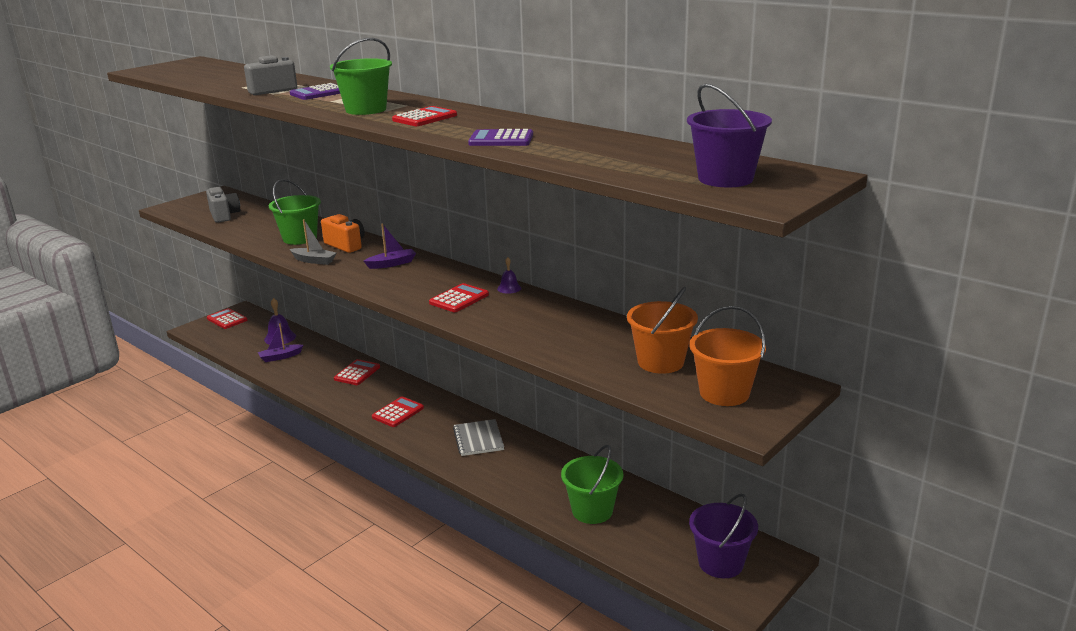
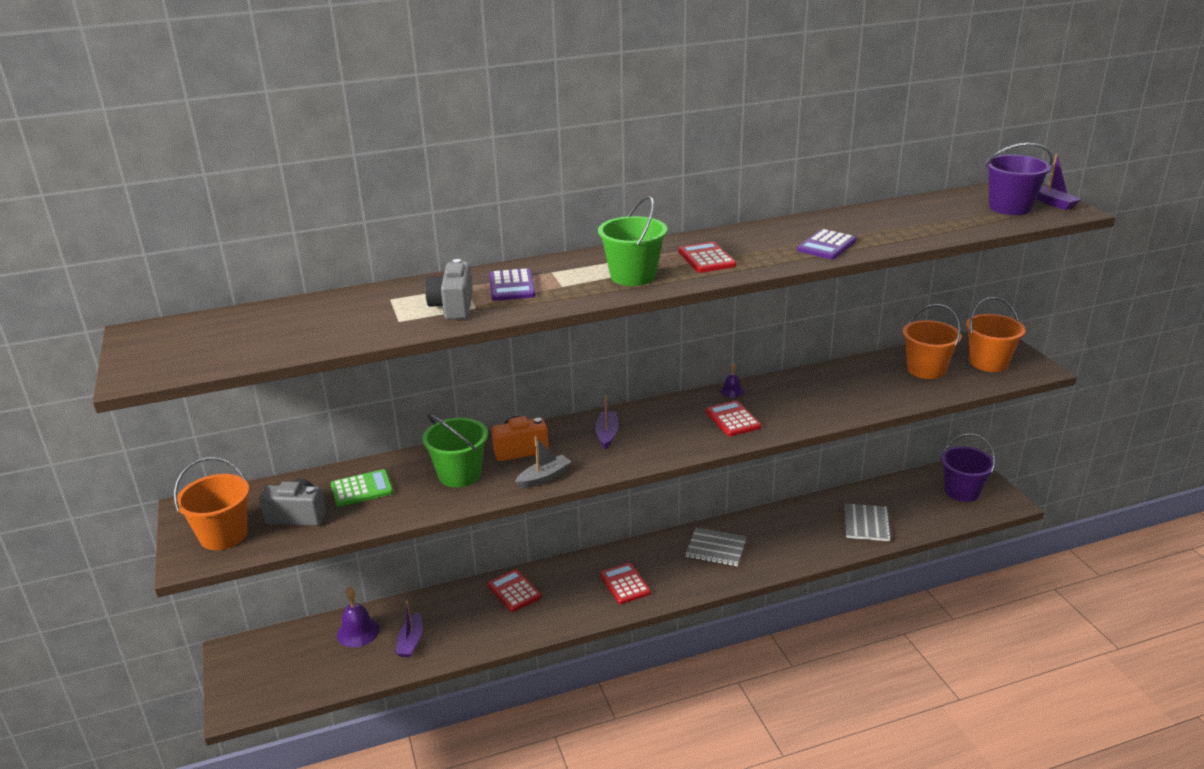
camera: 60 degrees left, 5 degrees up
red calculator [207,308,247,329] -> none
green bucket [561,445,623,524] -> grey notebook [845,503,892,541]
none -> orange bucket [174,458,249,550]
none -> green calculator [331,469,394,507]
none -> purple boat [1036,154,1081,210]

